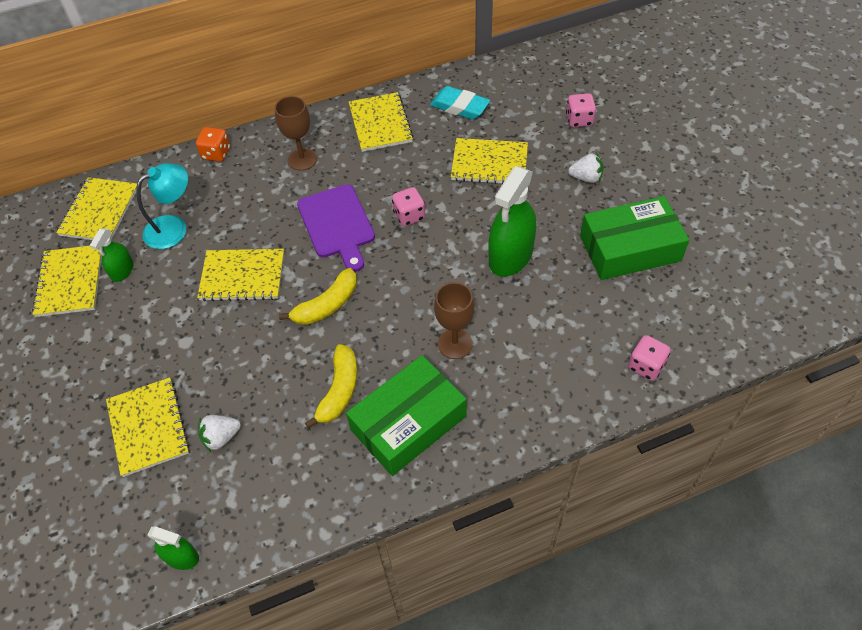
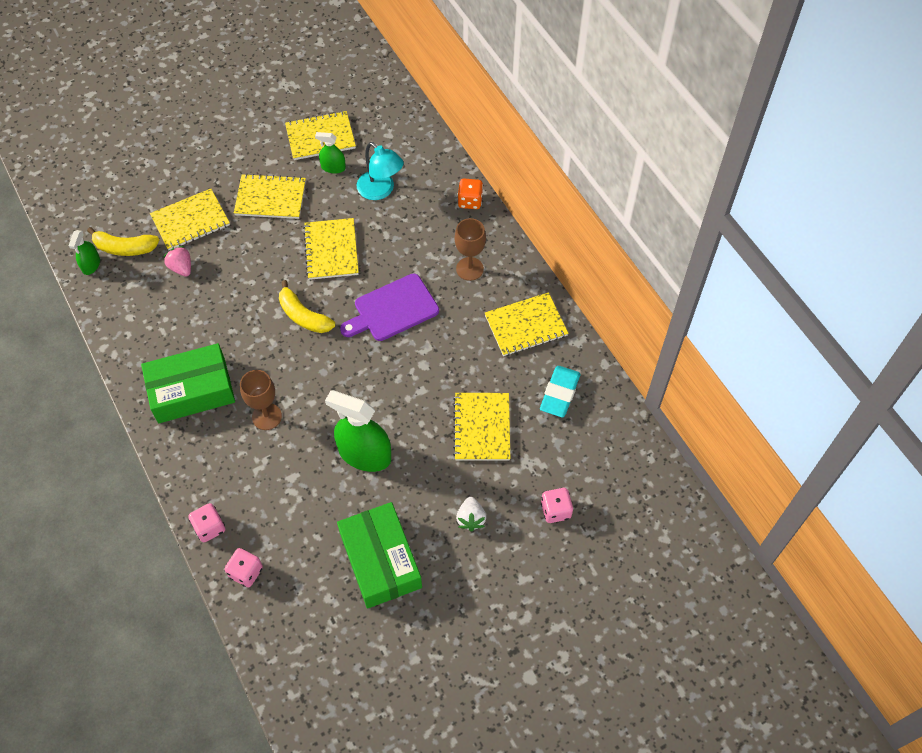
camera: 80 degrees right, 5 degrees up
yellow notebook [56,177,137,240] -> yellow notebook moved to [234,174,306,219]
white strawberry [198,415,241,452] -> pink strawberry [163,246,191,277]
yellow banana [305,344,357,429] -> yellow banana moved to [87,227,159,256]
green box [346,355,466,476] -> green box turned 60 degrees counterclockwise [141,343,235,423]
pink dice [392,187,425,226] -> pink dice moved to [188,503,225,542]

